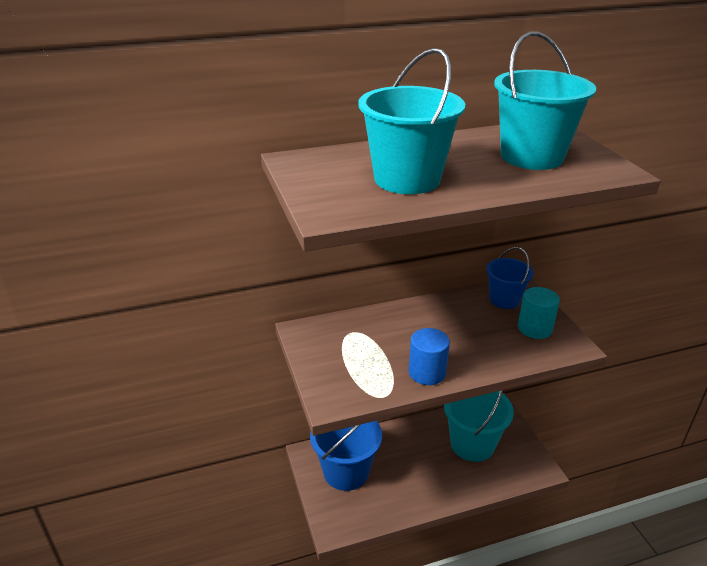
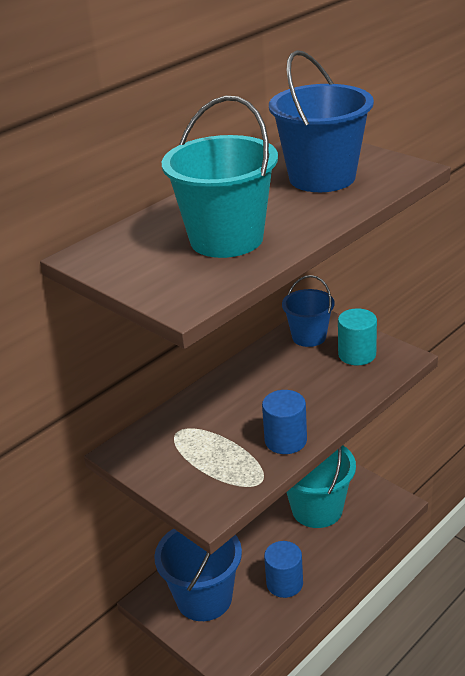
camera: 25 degrees left, 0 degrees up
turquoise bucket [494,31,596,170] -> blue bucket [269,50,374,192]
none -> blue cylinder [264,541,303,598]

